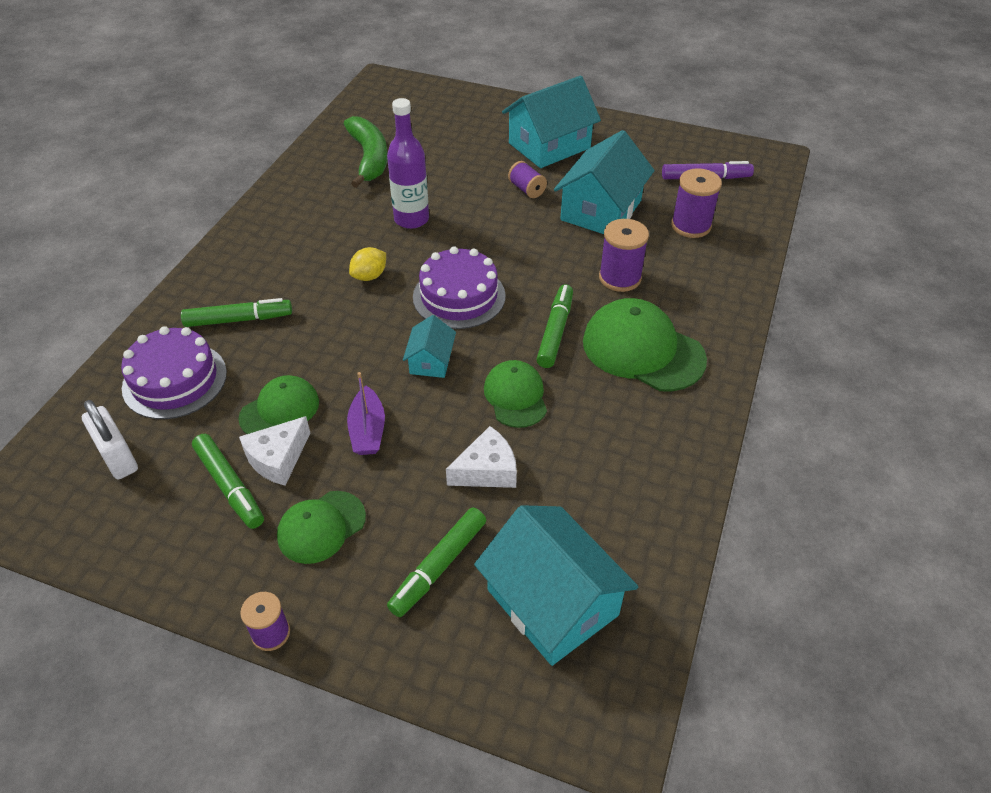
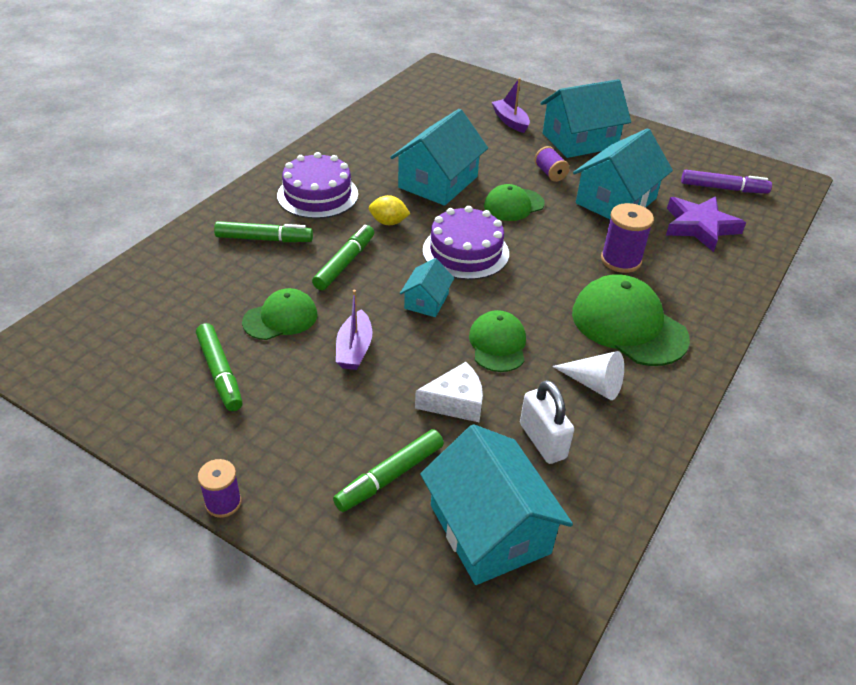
camera: 10 degrees right, 5 degrees down
white padlock [81,400,138,479] -> white padlock moved to [520,380,574,464]
purple cake [121,326,227,419] -> purple cake moved to [277,152,358,219]
white cheese [239,416,310,486] -> none
green cap [277,491,366,564] -> green cap moved to [484,184,545,221]
green banana [344,116,387,188] -> none
yellow lemon [349,247,386,281] -> yellow lemon turned 45 degrees clockwise [369,195,410,225]
purple bottle [387,98,429,229] -> turquoise house [390,109,488,206]
green marker [536,285,573,368] -> green marker moved to [312,225,374,290]
purple spool [671,168,722,238] -> purple star [666,196,746,252]
none -> purple boat [492,78,530,133]
none -> white cone [552,351,624,400]

